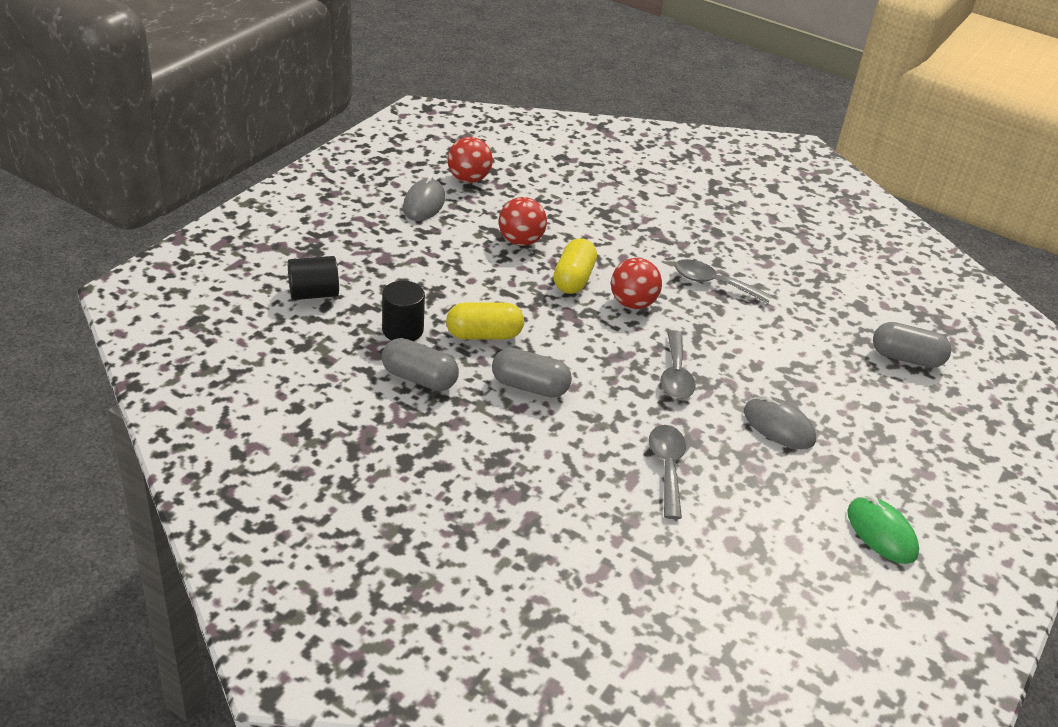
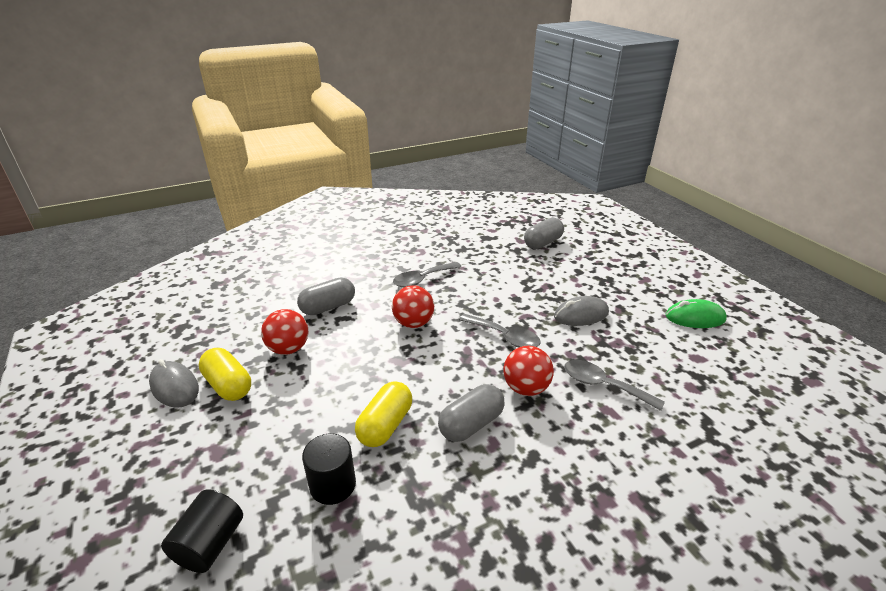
camera: 55 degrees left, 5 degrees down
grey capsule [382,338,459,391] -> grey capsule moved to [297,278,355,315]
red ball [447,137,493,183] -> red ball moved to [503,346,554,396]
yellow capsule [553,238,597,294] -> yellow capsule moved to [199,348,251,401]

